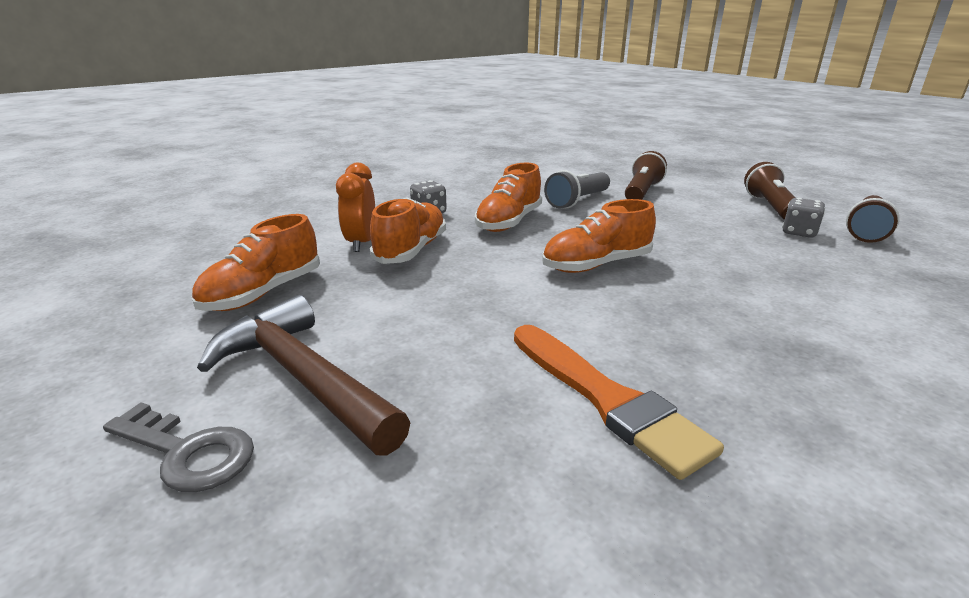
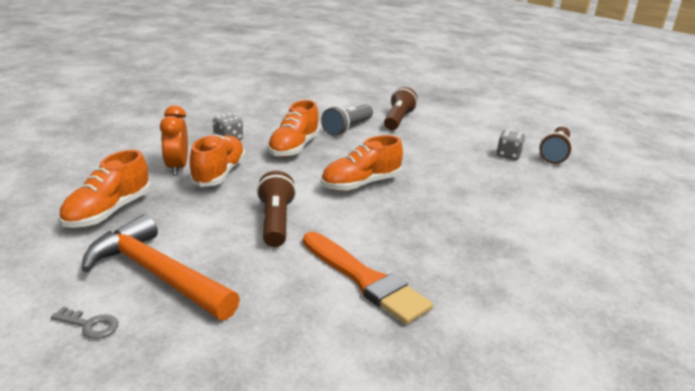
camera: 10 degrees left, 0 degrees up
grey key [103,403,254,492] -> grey key [51,307,118,339], size x0.61
brown hammer [197,295,411,456] -> orange hammer [82,214,240,320]
brown flashlight [744,162,795,220] -> brown flashlight moved to [257,171,296,247]

